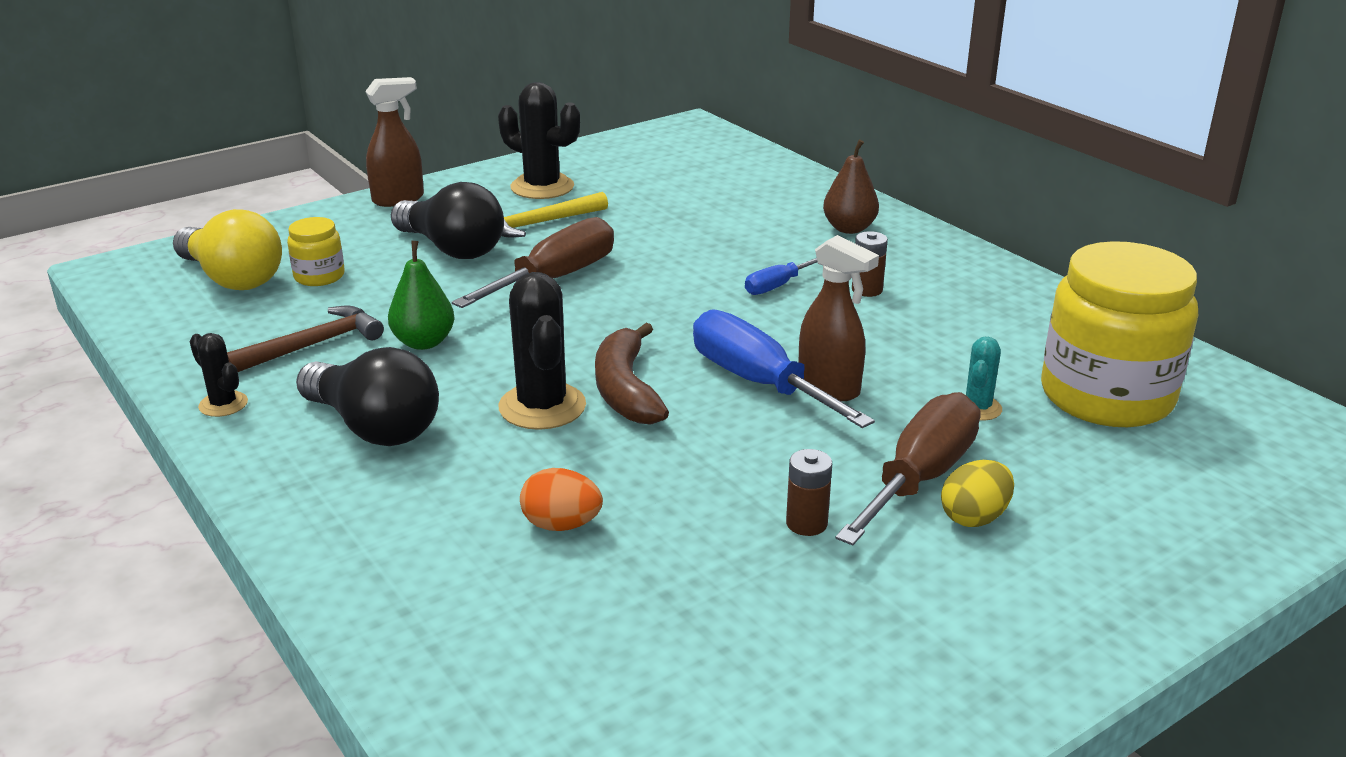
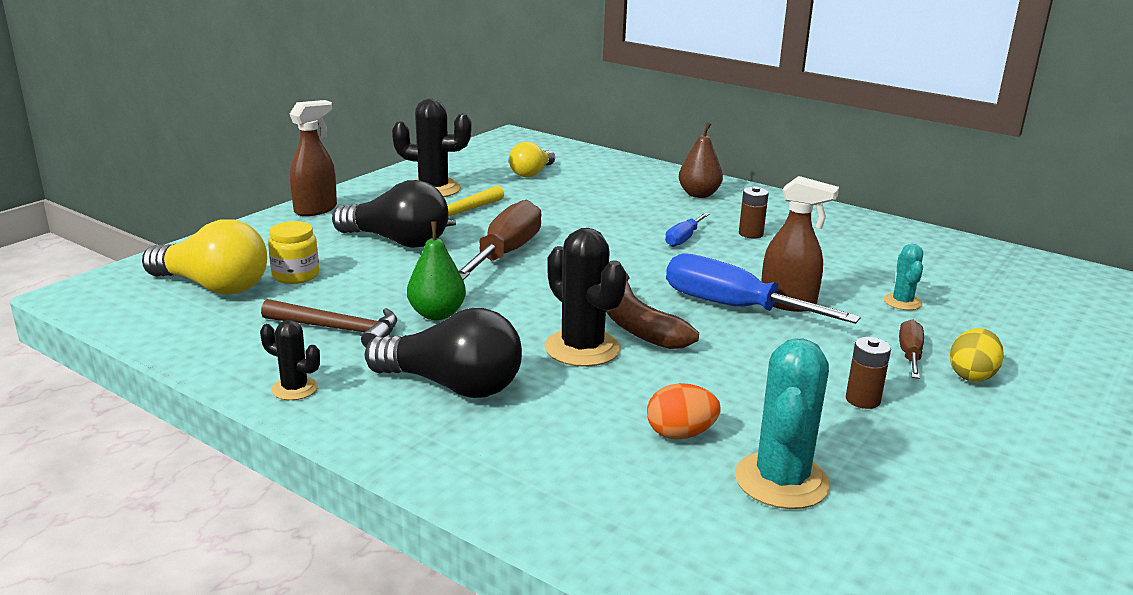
camera: 20 degrees left, 5 degrees down
brown hammer [227,306,384,372] -> brown hammer turned 75 degrees clockwise [261,299,397,347]
brown screwdriver [835,392,981,545] -> brown screwdriver [899,319,924,379], size x0.51
yellow jar [1041,241,1198,427] -> none
none -> yellow light bulb [509,142,555,177]
none -> turquoise cactus [735,338,831,509]

